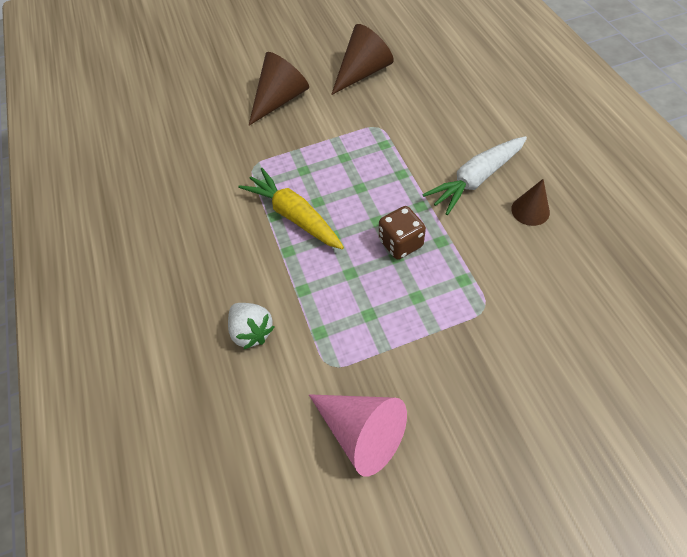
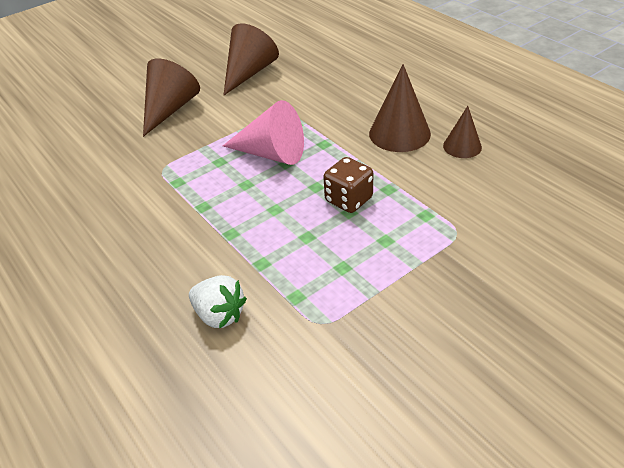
camera: 20 degrees left, 15 degrees down
yellow carrot [238,168,344,249] -> none
pink cone [309,394,407,477] -> pink cone moved to [223,100,304,165]
white carrot [423,136,527,215] -> brown cone [369,64,431,152]

